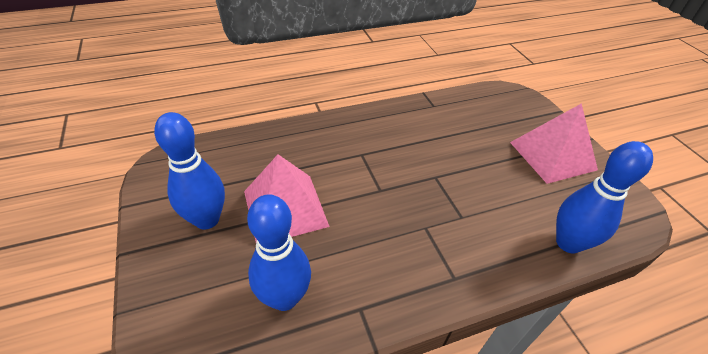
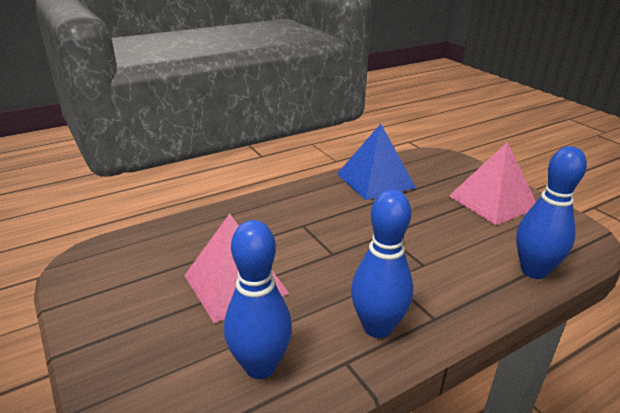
camera: 10 degrees left, 15 degrees down
blue bowling pin [154,112,225,229] -> blue bowling pin moved to [351,189,413,338]
none -> blue pyramid [337,124,416,200]

